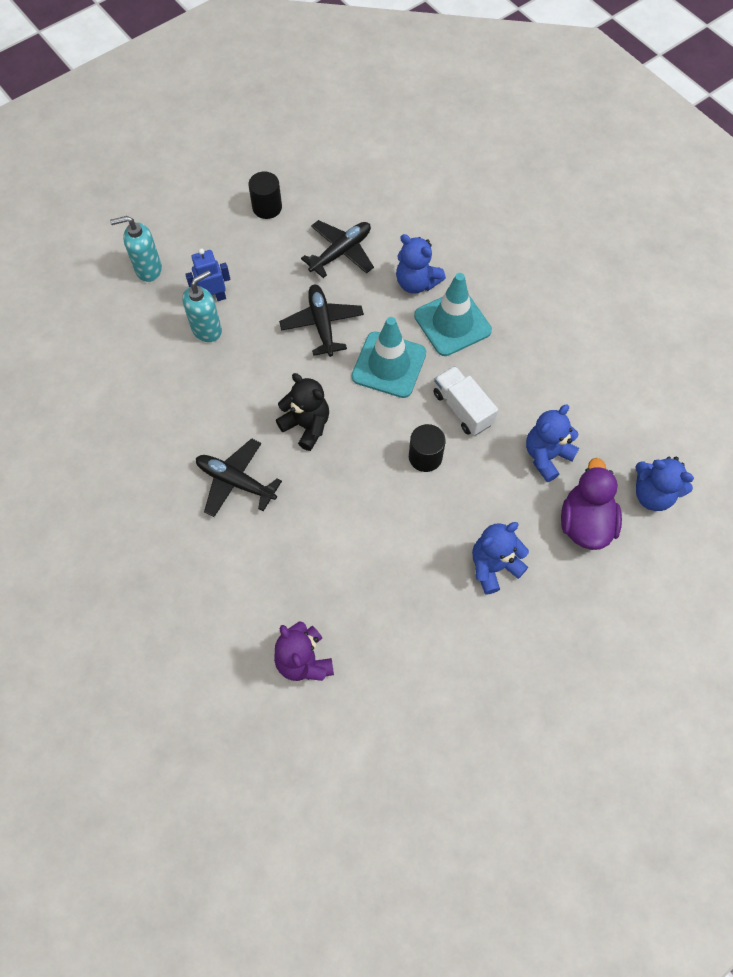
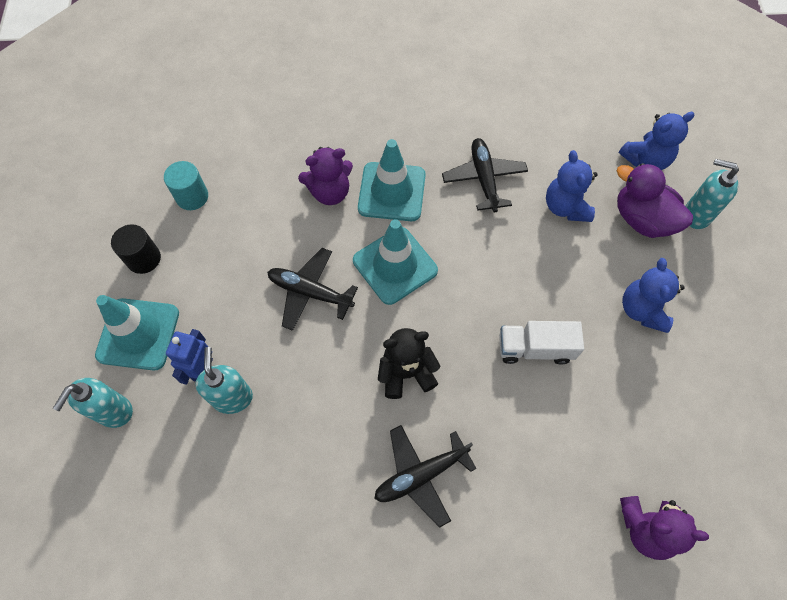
camera: 55 degrees left, 0 degrees up
black plane [301,220,374,278] -> black plane moved to [442,138,528,213]
blue teddy bear [396,234,446,294] -> purple teddy bear [298,147,353,205]
black cylinder [409,424,446,472] -> none
white truck [433,366,498,435] -> white truck moved to [499,321,584,365]
none -> turquoise traffic cone [95,295,179,371]
none -> turquoise cylinder [164,161,208,210]
none -> turquoise soap dispenser [685,159,739,229]

